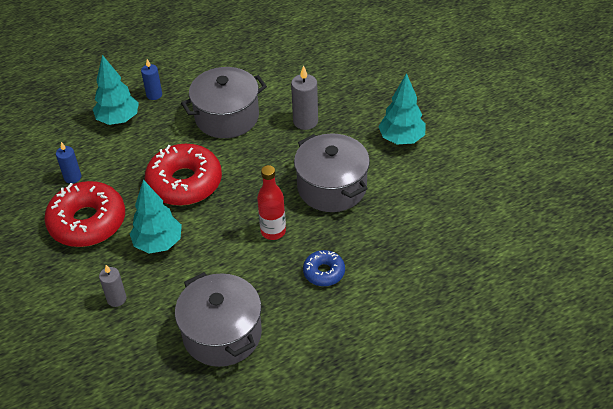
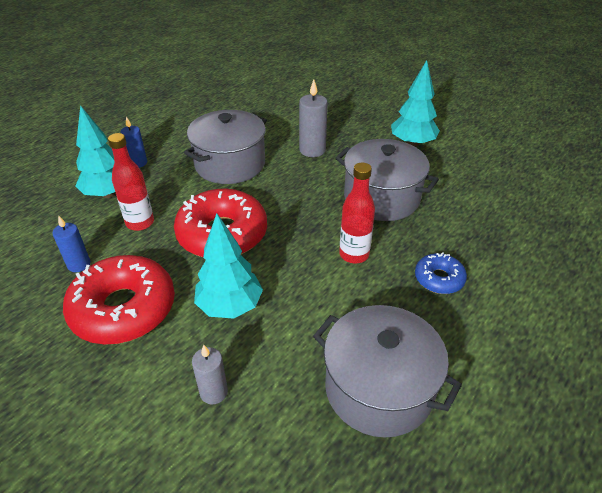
camera: 25 degrees left, 5 degrees down
none -> red bottle [108,133,154,231]

